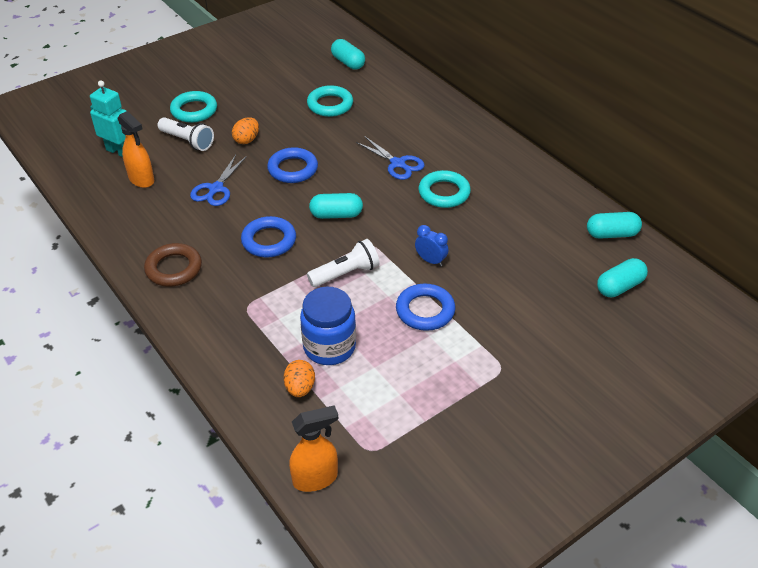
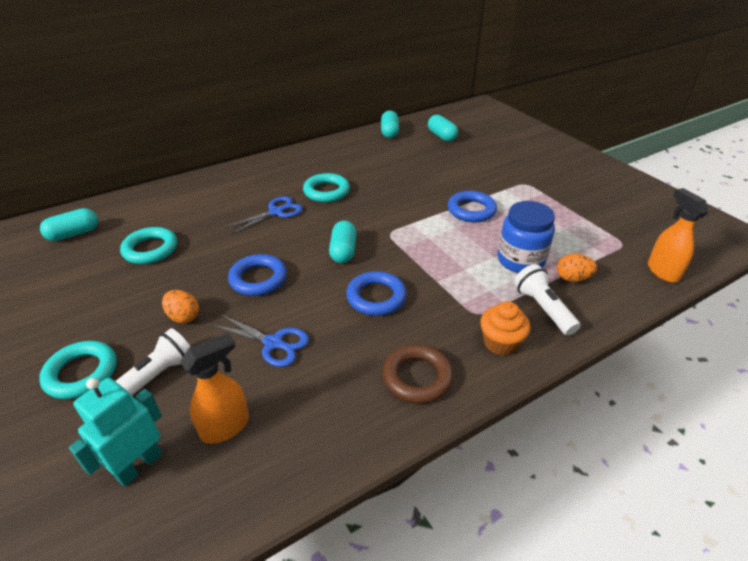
camera: 85 degrees left, 5 degrees down
white flashlight [307,239,379,287] -> white flashlight moved to [514,264,581,335]
blue clock [415,225,448,267] -> none
none -> orange cupcake [480,301,531,356]

